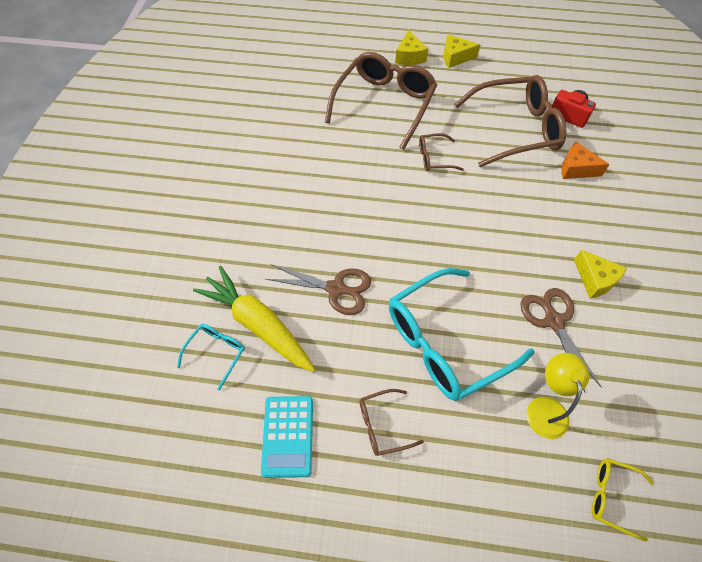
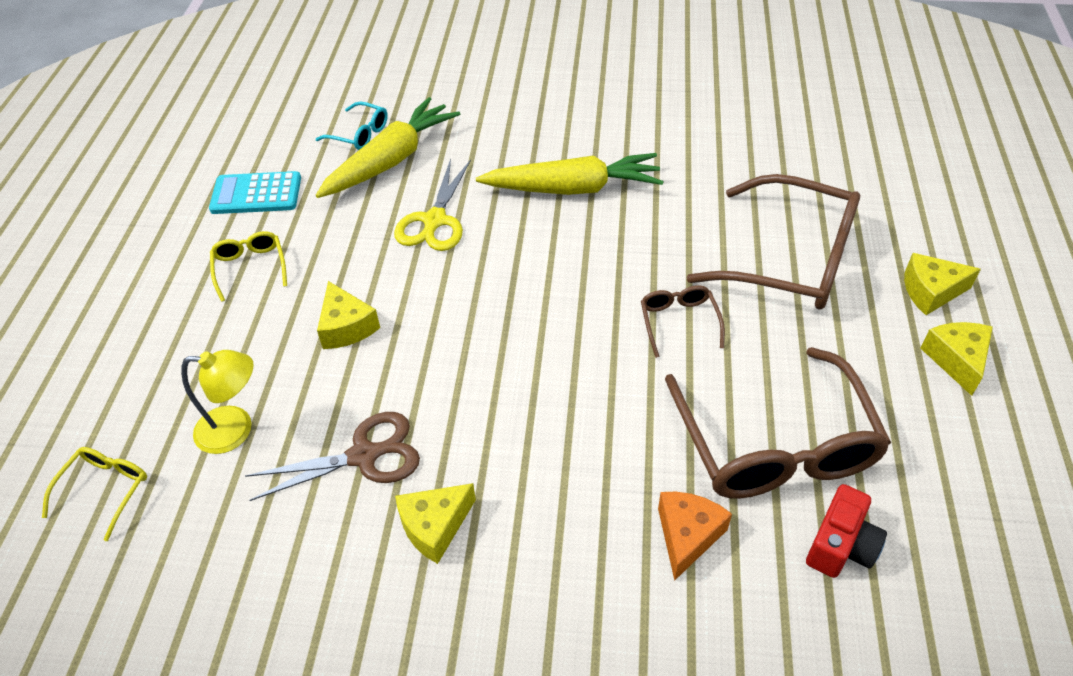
camera: 90 degrees right, 10 degrees down
brown scissors [266,264,371,315] -> yellow scissors [394,159,471,251]
brown glasses [360,389,424,456] -> yellow glasses [210,231,287,302]
turquoise glasses [389,268,535,401] -> yellow cheese [317,281,380,349]
none -> yellow carrot [476,153,664,195]

